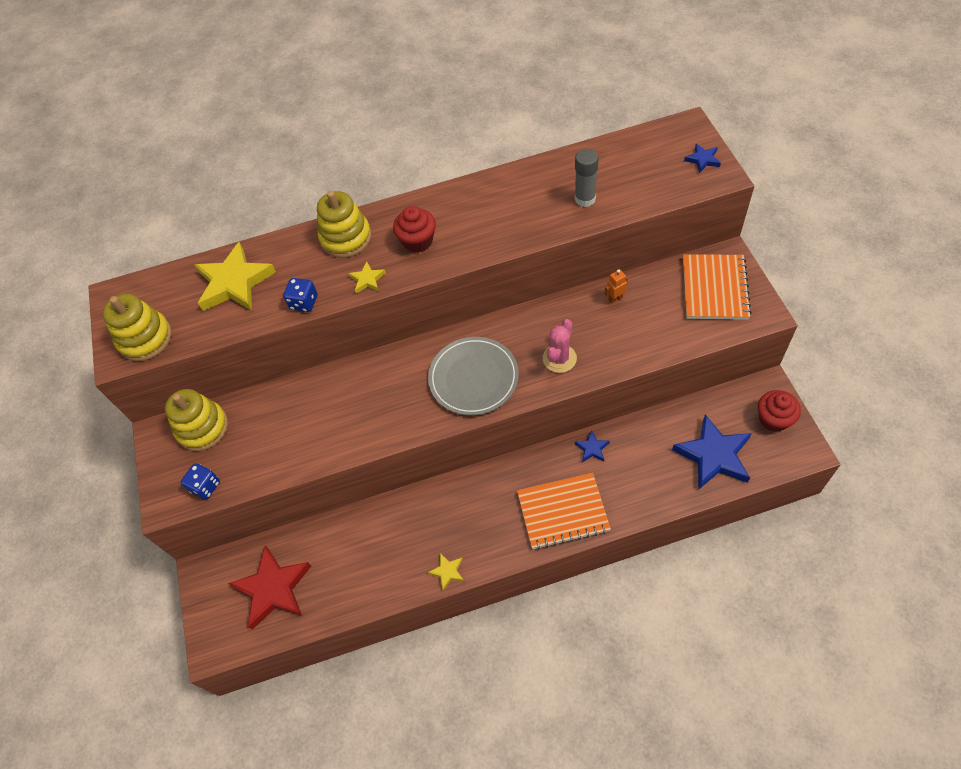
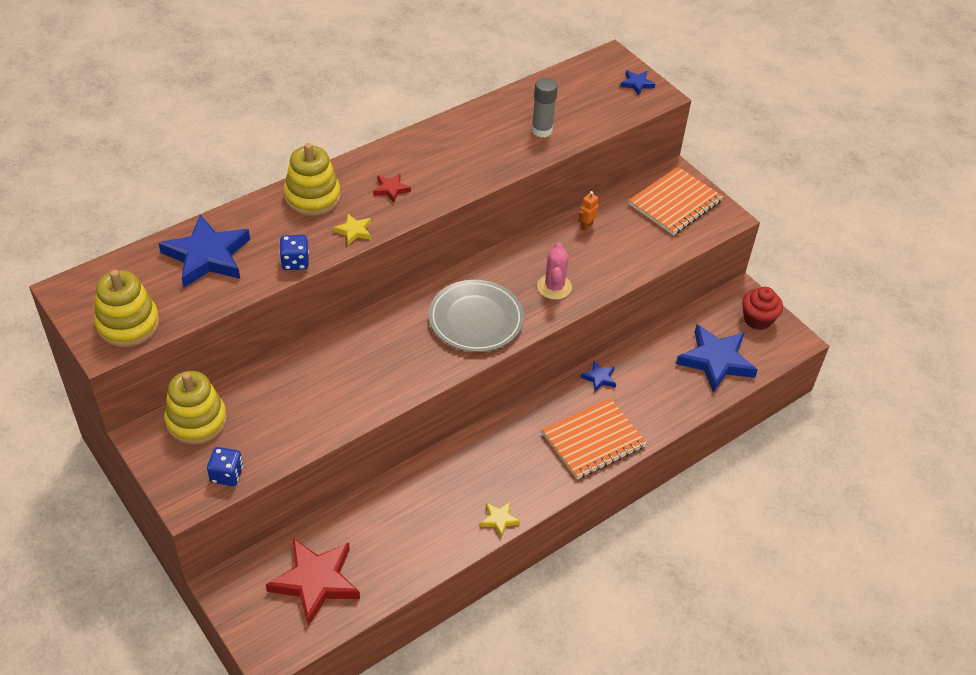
camera: 30 degrees left, 10 degrees down
yellow star [195,242,276,311] -> blue star [159,215,250,288]
red cupcake [393,206,436,253] -> red star [373,173,411,202]
orange notebook [683,254,752,320] -> orange notebook turned 60 degrees clockwise [629,167,723,235]

